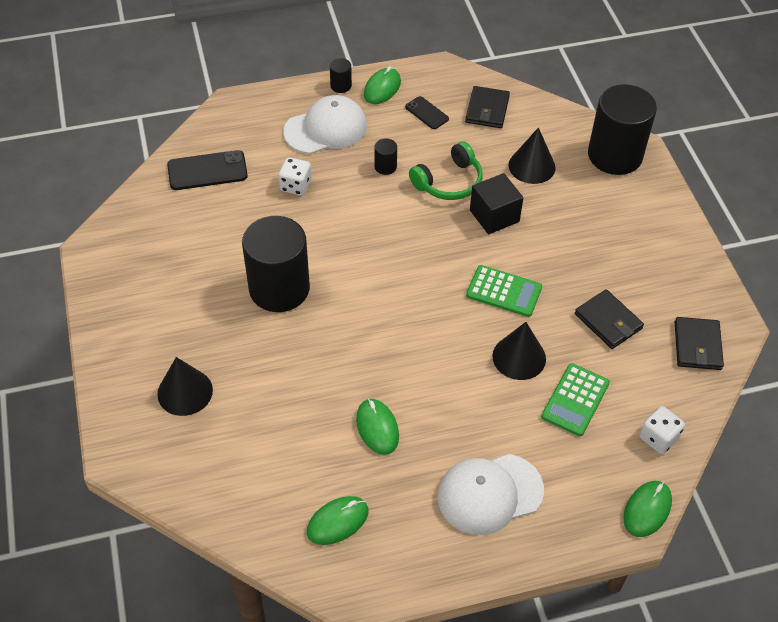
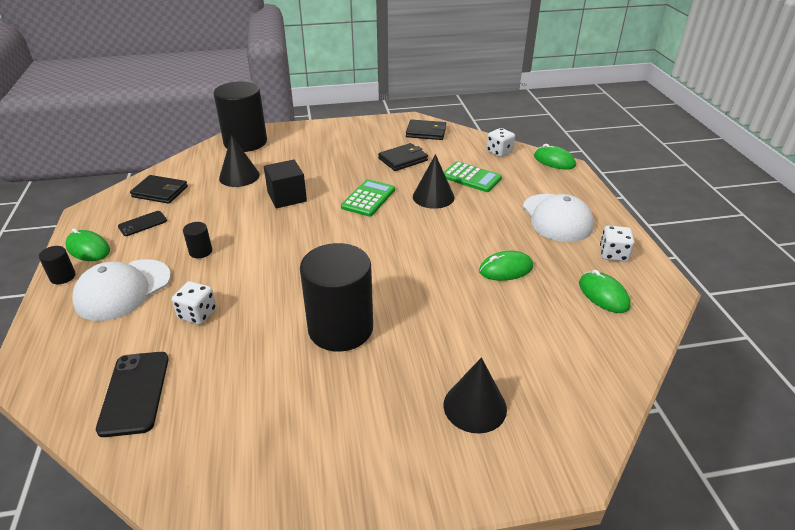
camera: 85 degrees left, 15 degrees down
white cap [283,95,367,154] -> white cap turned 120 degrees counterclockwise [72,259,171,321]
green headphones [409,141,483,200] -> none
none -> white dice [600,226,634,262]

